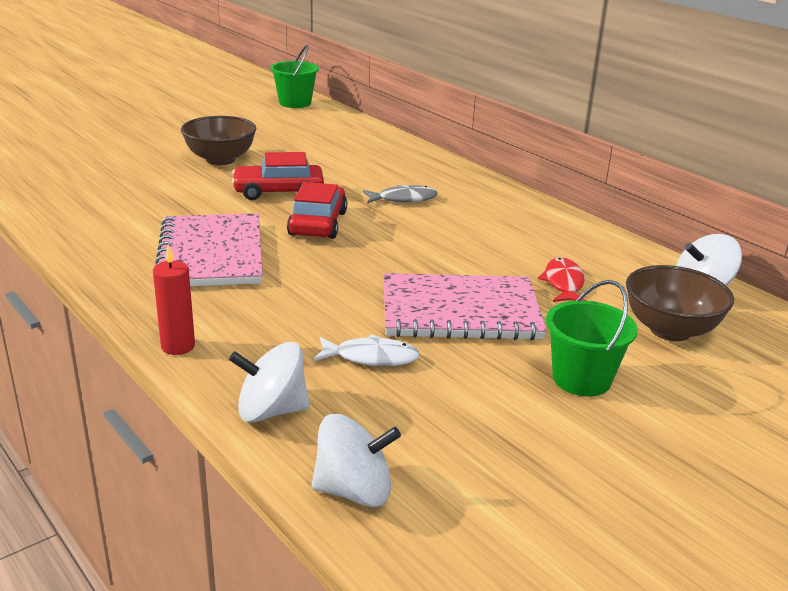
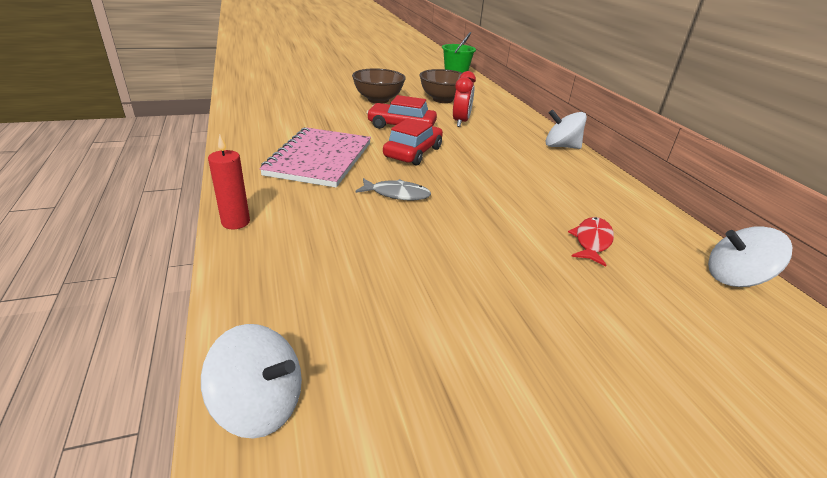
camera: 20 degrees right, 5 degrees up
white spinning top [229,342,310,422] -> white spinning top moved to [546,109,587,149]
white fish [314,334,420,366] -> none
grey fish [363,185,438,204] -> grey fish moved to [355,178,431,200]
pink notebook [384,273,547,340] -> none
green bucket [546,280,638,396] -> none
brown bowl [626,265,734,341] -> brown bowl moved to [419,69,462,103]
none -> red clock [453,71,476,127]

